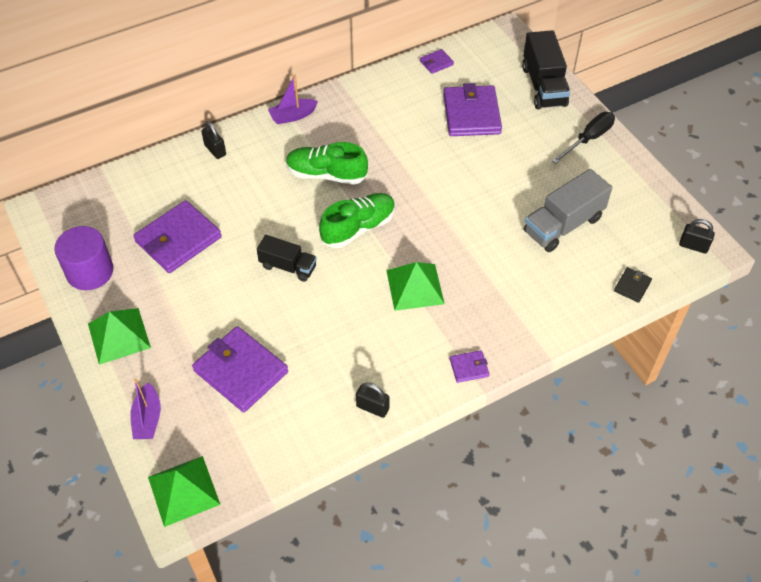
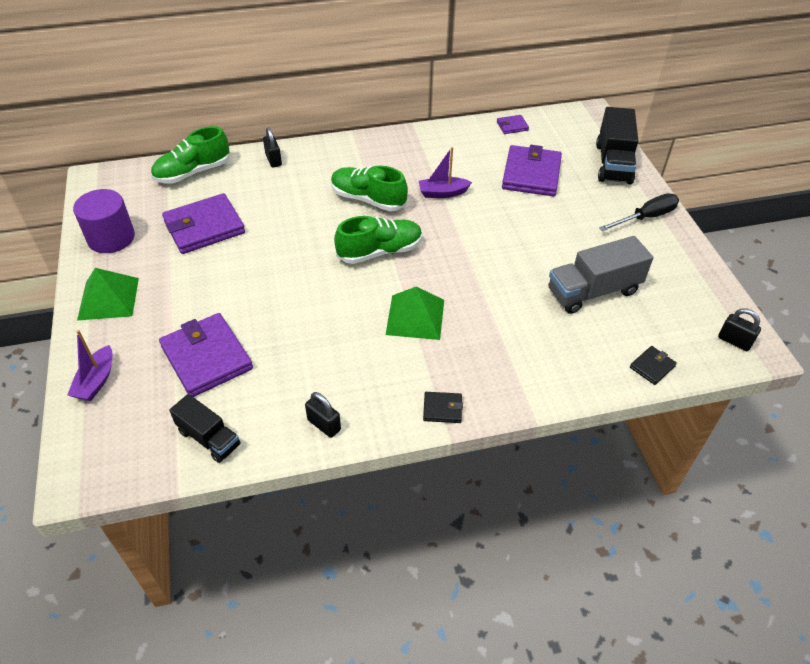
camera: 15 degrees right, 5 degrees down
green pyramid [148,456,220,527] -> none
black truck [257,235,317,282] -> black truck moved to [169,394,241,463]
purple boat [268,75,318,124] -> purple boat moved to [419,147,472,198]
purple wallet [450,350,489,383] -> black wallet [423,392,463,423]
none -> green shoe [151,126,230,183]

